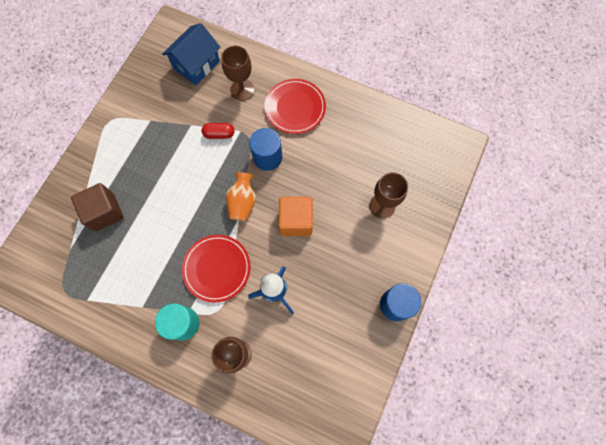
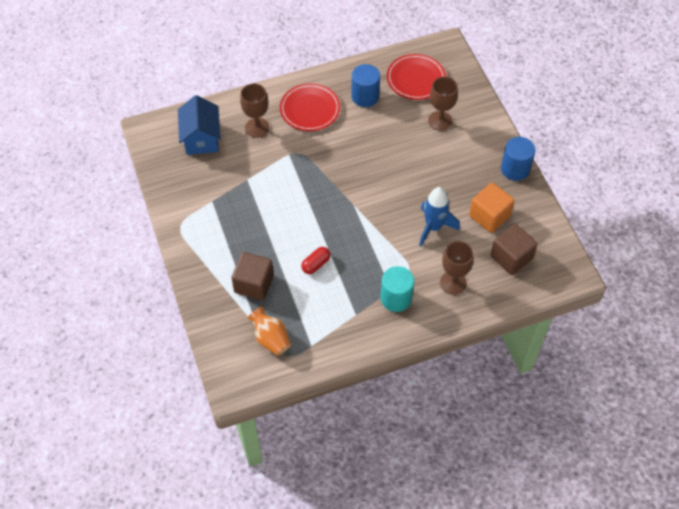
camera: 45 degrees left, 15 degrees down
red plate [182,235,251,302] -> red plate moved to [387,54,446,100]
red capsule [202,123,235,139] -> red capsule moved to [301,247,331,274]
orange vase [226,172,256,221] -> orange vase moved to [248,307,291,356]
blue cylinder [249,128,282,171] -> blue cylinder moved to [351,64,380,107]
orange cube [279,197,313,236] -> orange cube moved to [469,183,515,233]
none -> brown cube [491,224,538,275]

